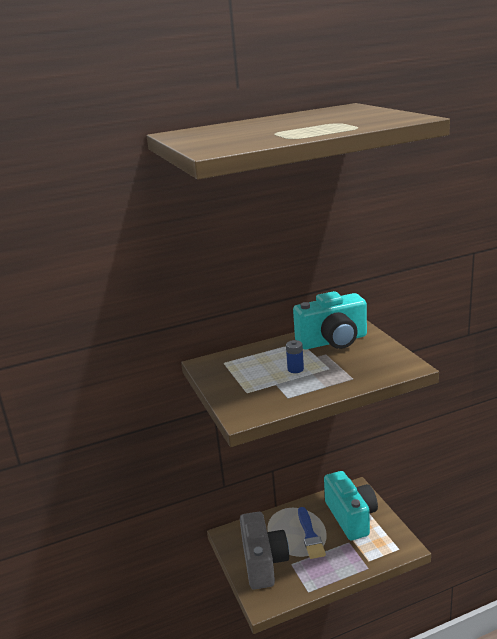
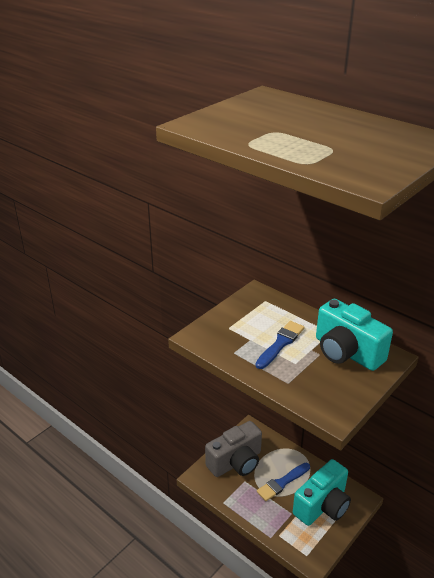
camera: 60 degrees right, 10 degrees up
blue battery [286,340,304,373] -> blue brush [255,321,305,369]

